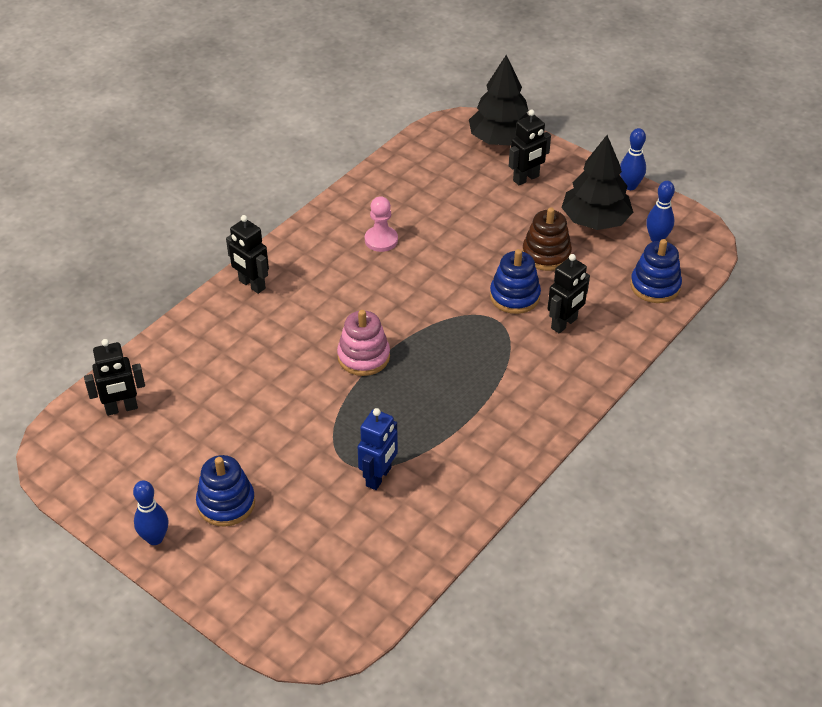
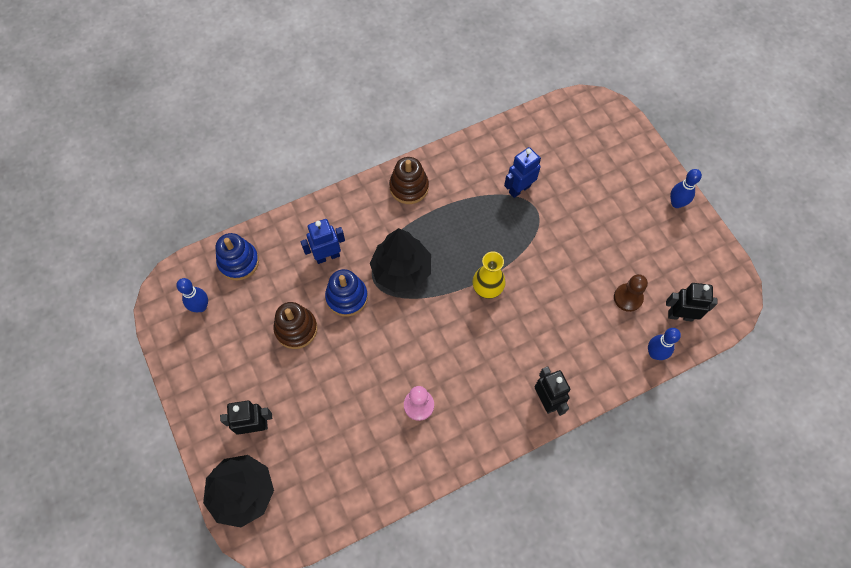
camera: 155 degrees left, 20 degrees up
blue stacking toy [196,455,255,527] -> none
pink stacking toy [337,310,390,376] -> yellow vase [473,252,506,299]
black robot [547,254,590,334] -> blue robot [300,219,345,264]
black tree [562,135,633,230] -> black tree moved to [370,228,431,293]
blue bowling pin [620,128,646,190] -> blue bowling pin moved to [648,328,681,360]
none -> brown stacking toy [389,157,429,204]
none -> brown pawn [614,274,648,312]

